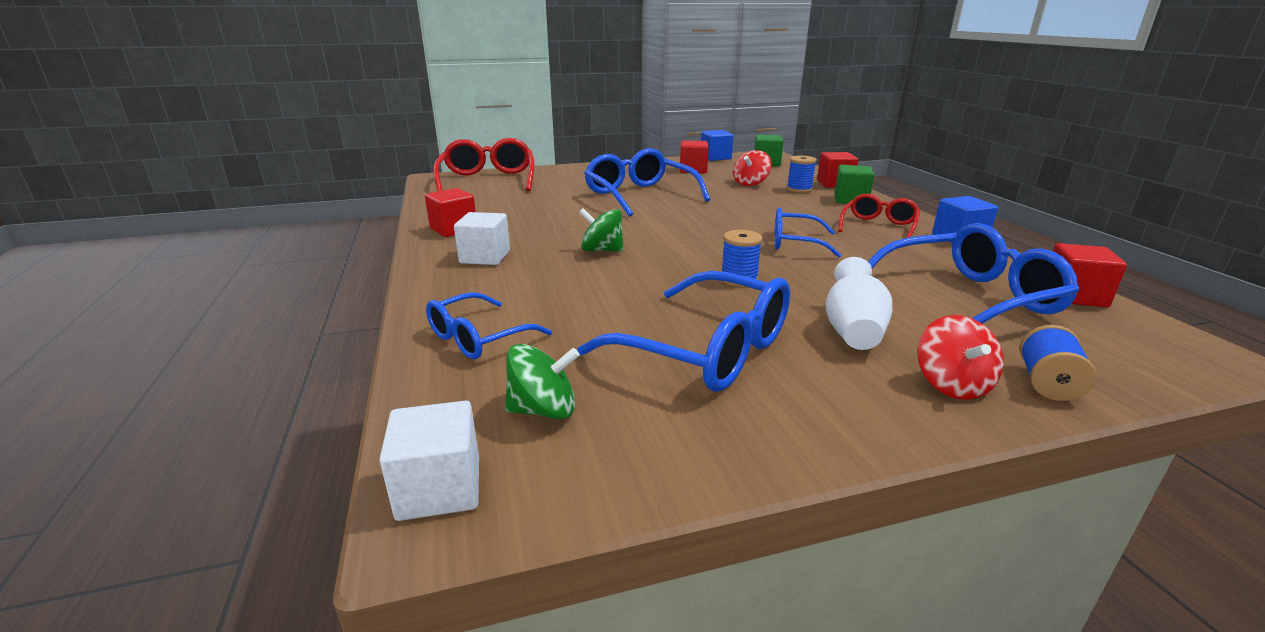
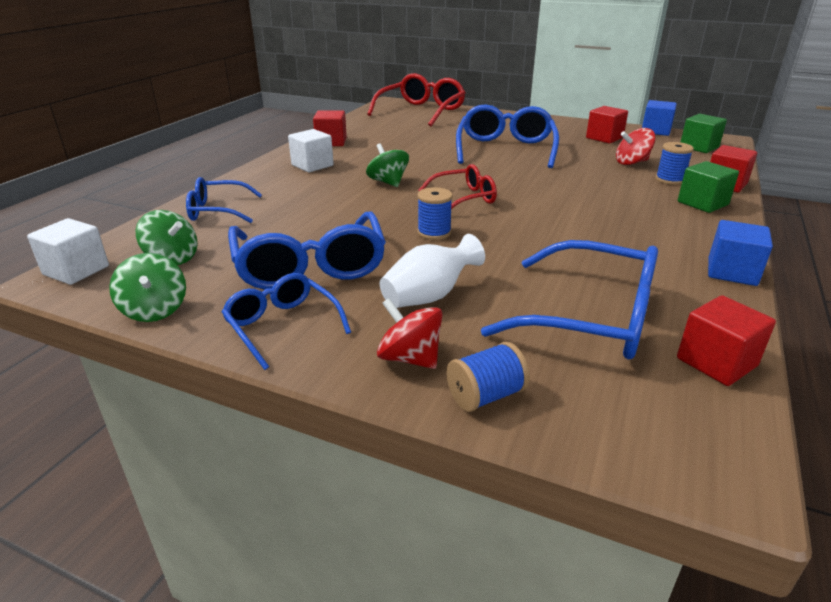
camera: 40 degrees right, 5 degrees up
blue glasses [775,207,842,258] -> blue glasses moved to [222,273,351,370]
red glasses [838,194,920,238] -> red glasses moved to [418,164,497,209]
red spinning top [918,315,1004,400] -> red spinning top turned 90 degrees clockwise [377,298,443,369]
none -> green spinning top [109,253,186,322]

